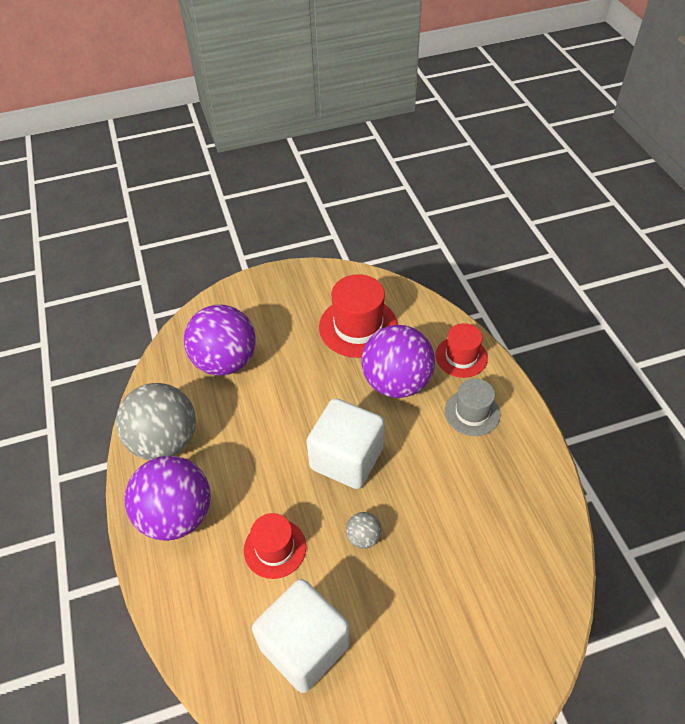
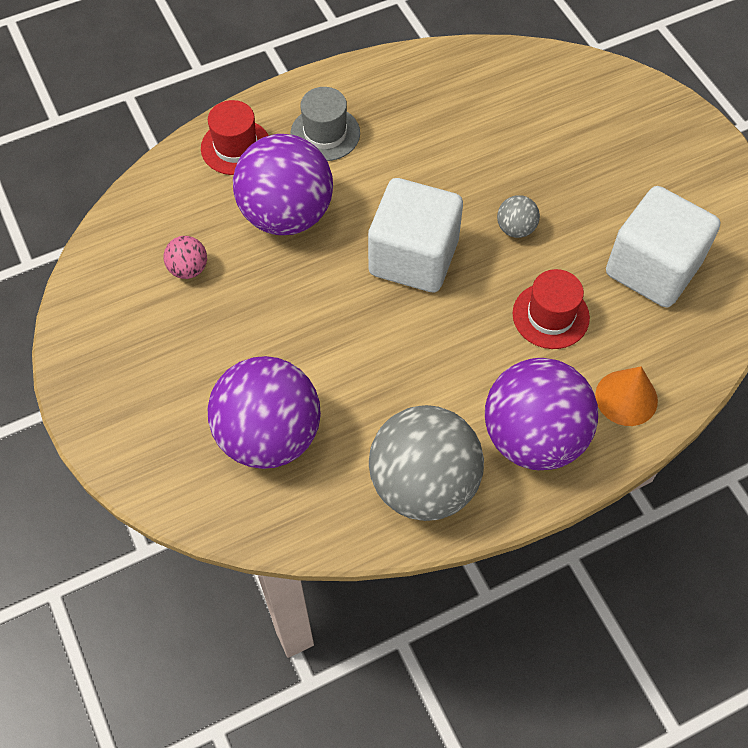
camera: 100 degrees left, 10 degrees up
red hat [319,274,398,358] -> pink ball [164,236,207,279]
none -> orange cone [595,366,658,426]

